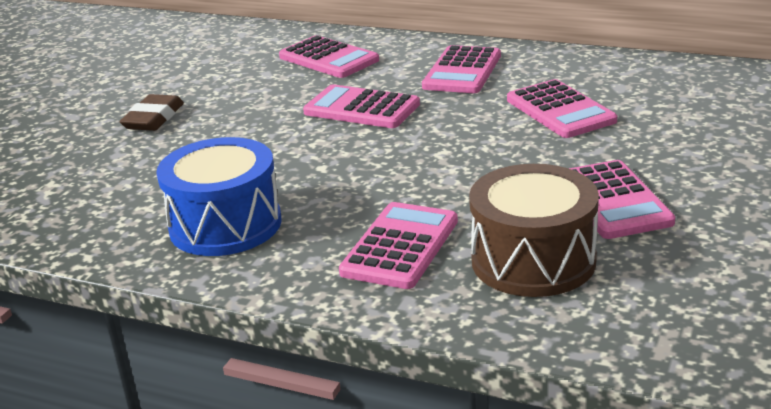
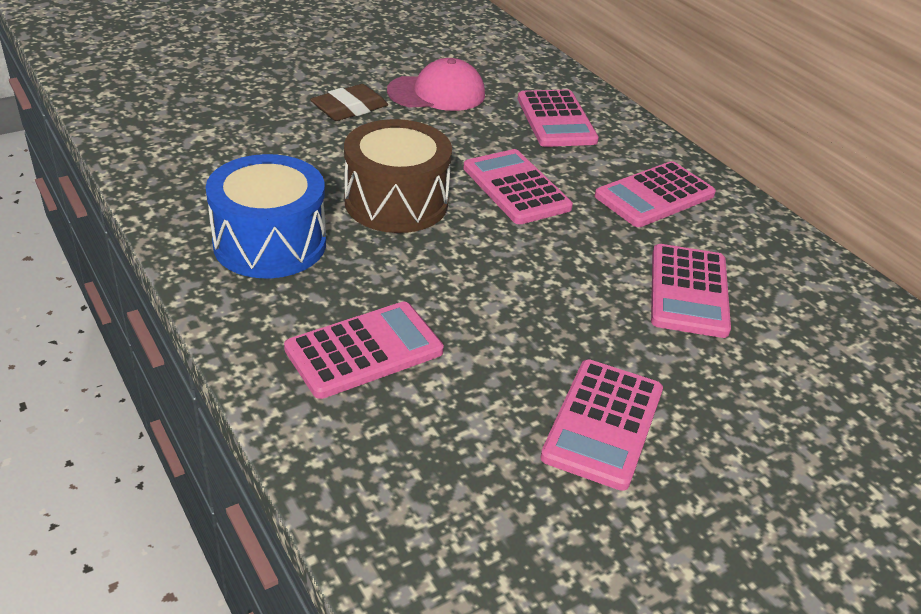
camera: 30 degrees right, 10 degrees up
brown drum [469,164,599,297] -> brown drum moved to [344,119,452,233]
none -> pink cap [387,58,485,111]

